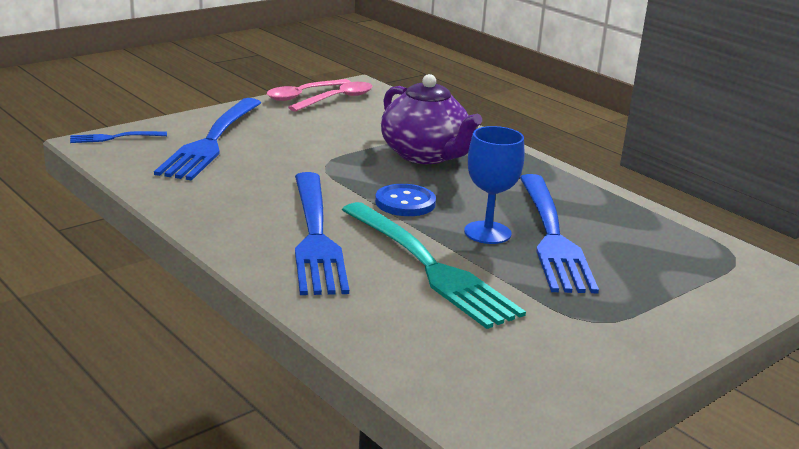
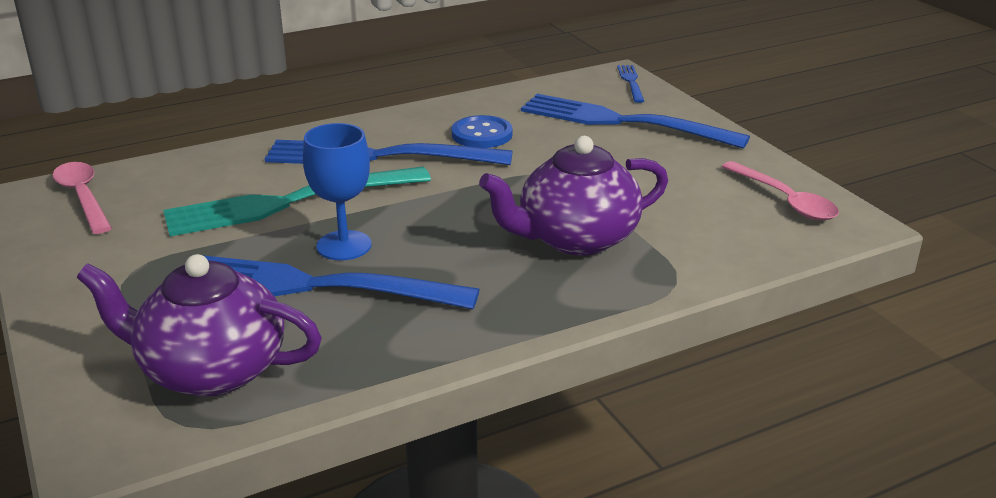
camera: 105 degrees right, 5 degrees up
pink spoon [267,79,351,101] -> pink spoon moved to [53,162,112,234]
blue button [375,184,436,216] -> blue button moved to [452,115,513,148]
none -> purple teapot [76,254,322,397]

